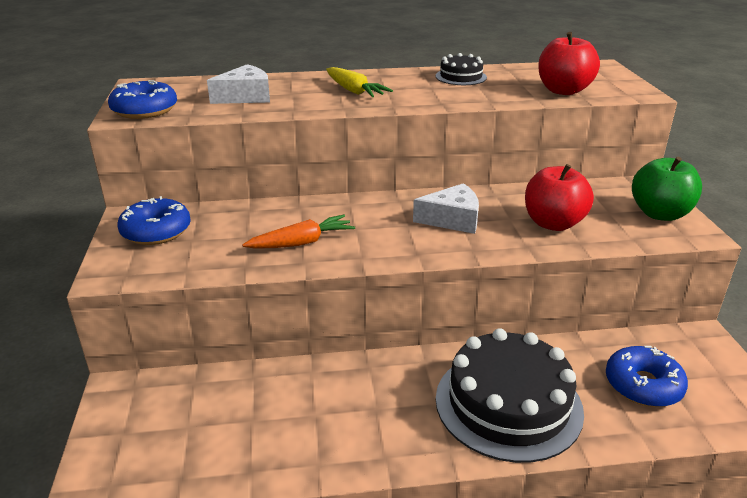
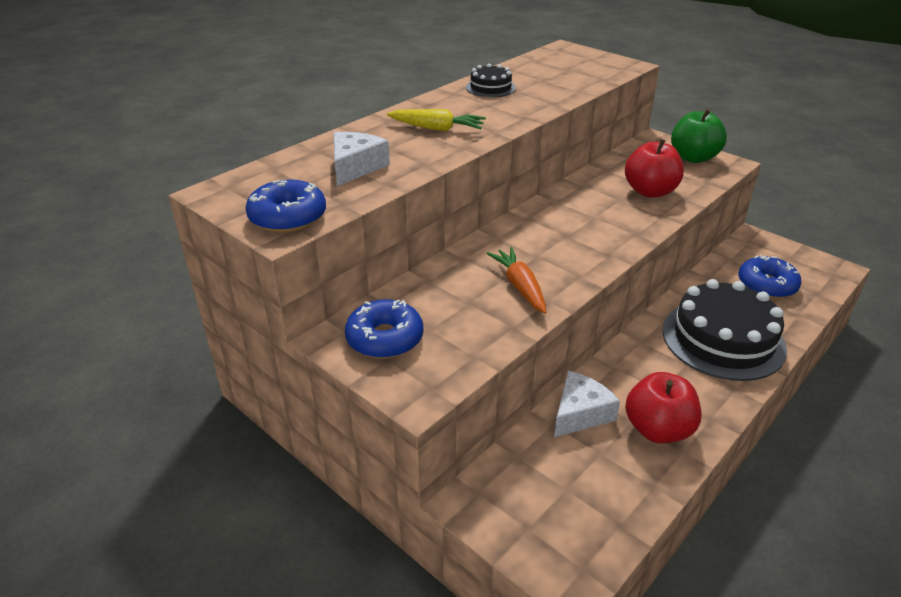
camera: 40 degrees left, 5 degrees up
orange carrot [242,215,355,249] -> orange carrot turned 45 degrees counterclockwise [486,247,546,314]
white cheese [413,183,479,234] -> white cheese moved to [554,371,620,437]
red apple [538,32,600,95] -> red apple moved to [625,372,701,443]

